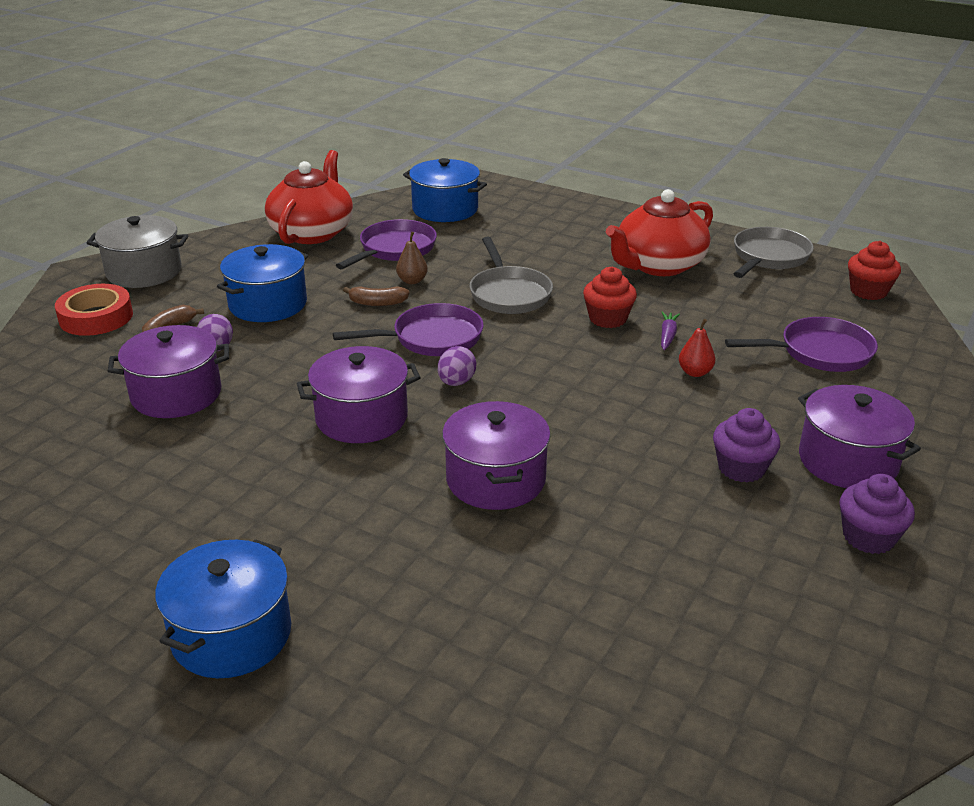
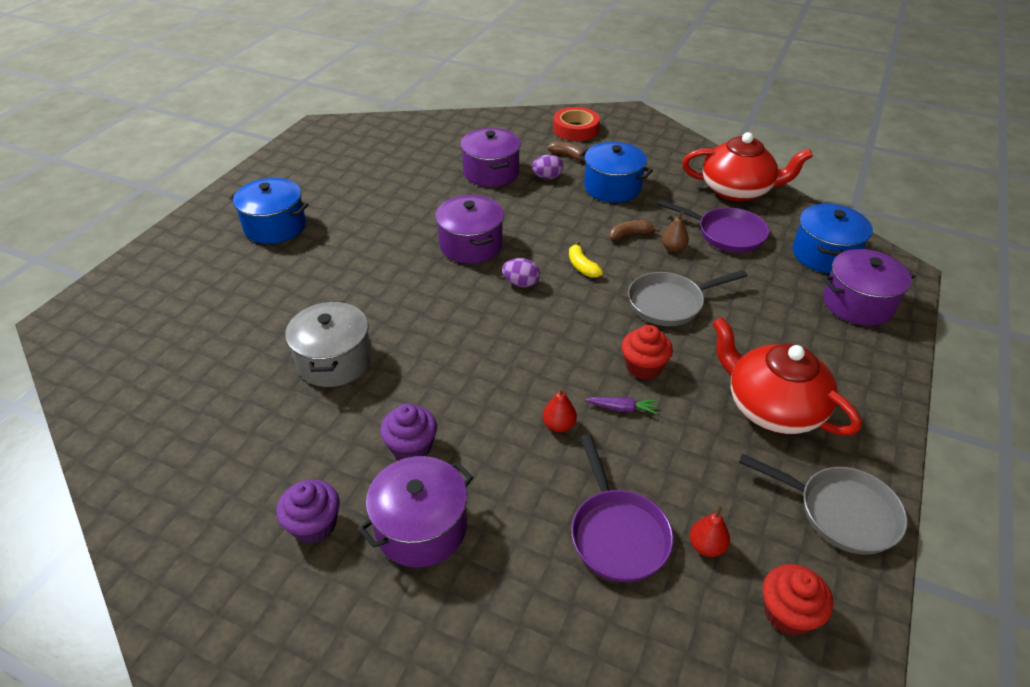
camera: 85 degrees right, 10 degrees up
grey pot [87,215,188,288] -> grey pot moved to [285,301,372,387]
purple pan [333,303,484,356] -> yellow banana [569,241,603,278]
brown banana [343,286,409,306] -> brown banana turned 75 degrees clockwise [609,220,660,240]
purple pot [442,401,551,510] -> purple pot moved to [823,249,915,326]
none -> red pear [689,506,730,557]

